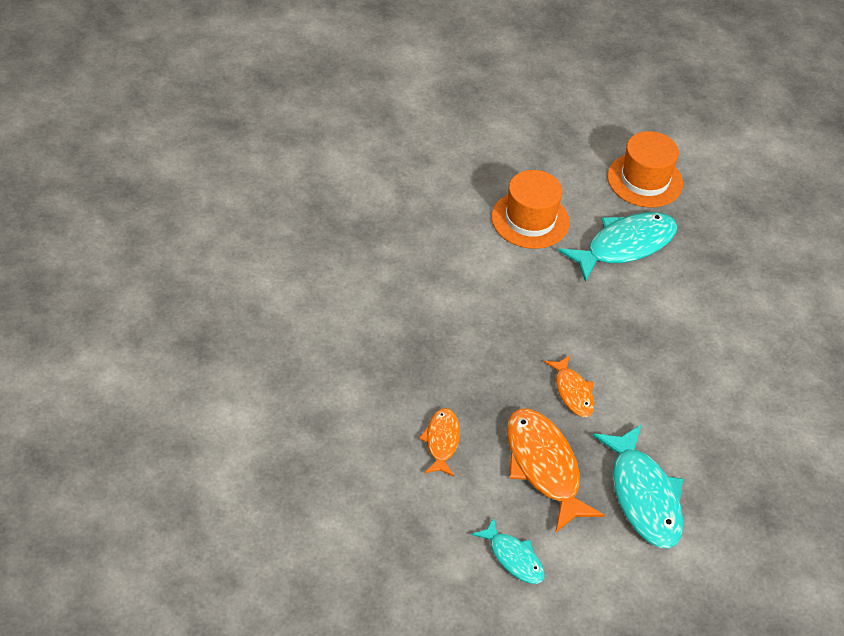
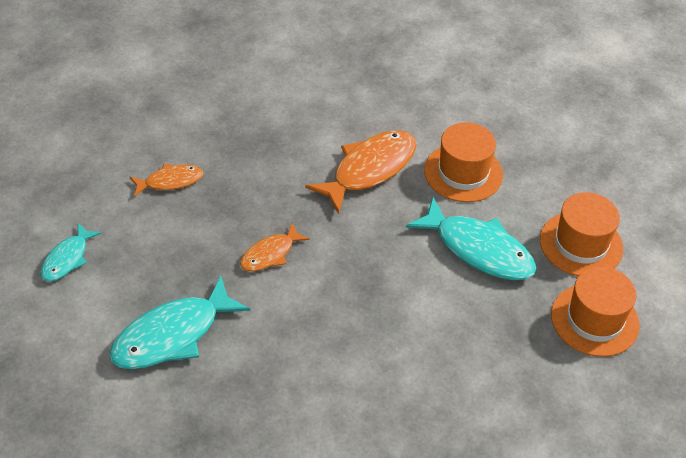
camera: 70 degrees right, 0 degrees up
orange fish [507,409,605,533] -> orange fish moved to [305,130,416,214]
none -> orange hat [551,266,640,357]

